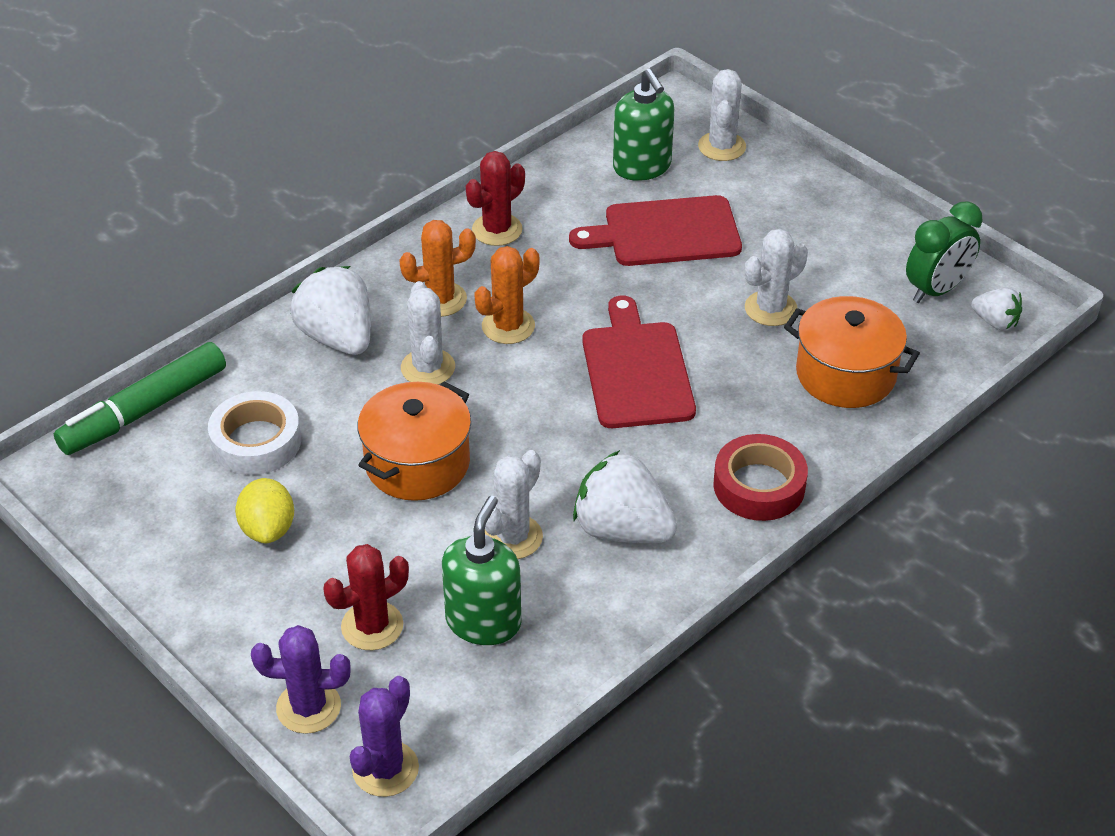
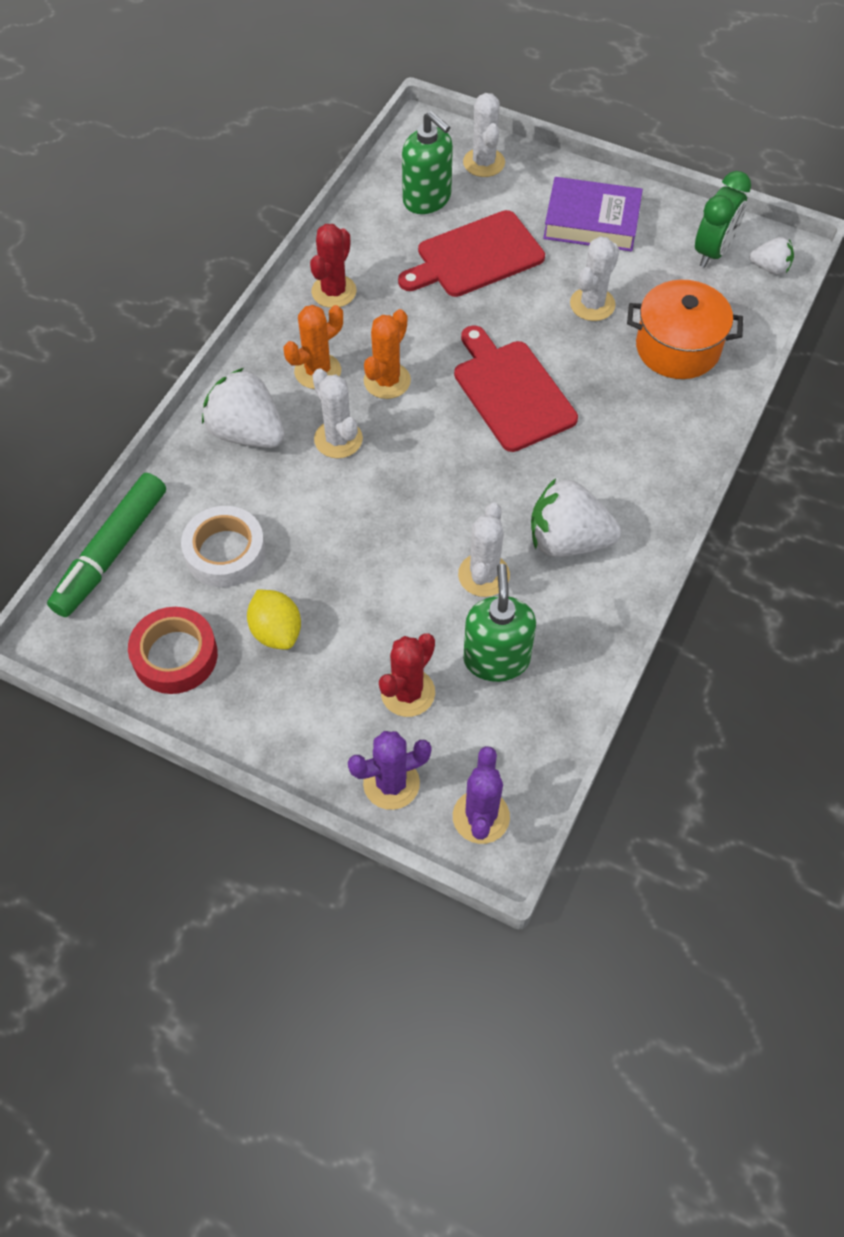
camera: 20 degrees left, 15 degrees up
orange pot [357,382,471,501] -> none
red tape [714,434,808,521] -> red tape moved to [128,607,218,694]
none -> purple book [543,177,643,252]

